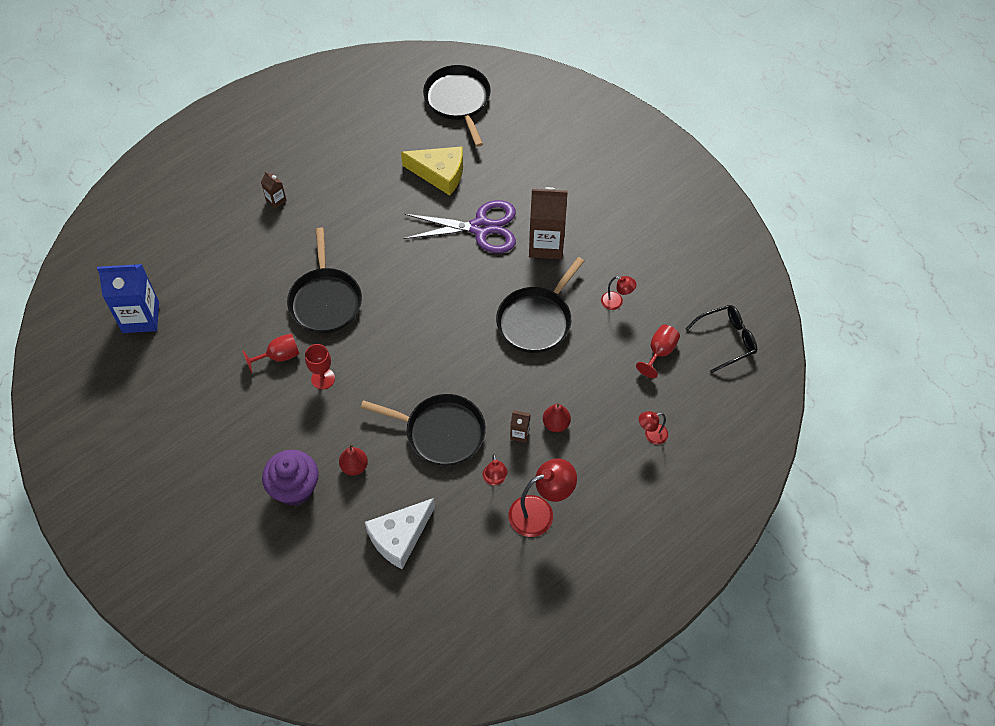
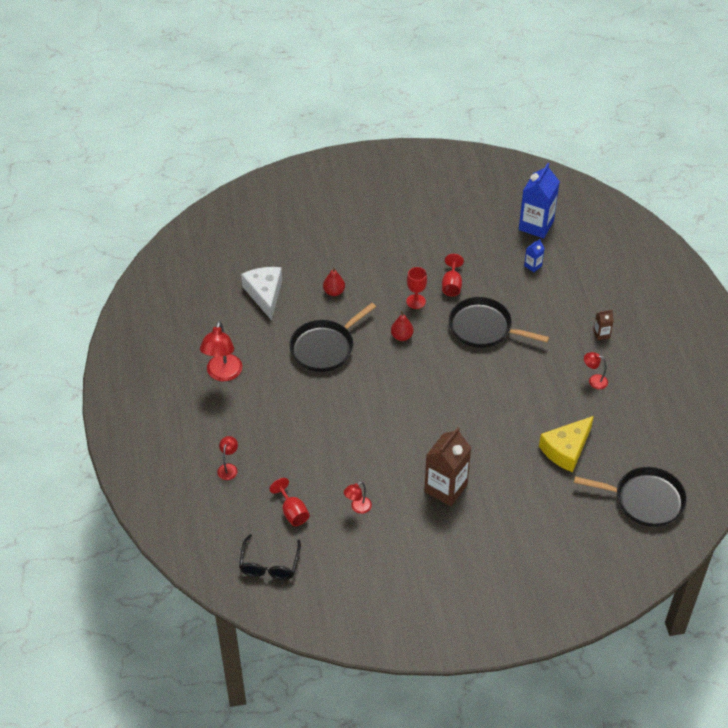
camera: 120 degrees right, 10 degrees down
purple cupcake [262,450,319,506] -> none
purple scissors [403,200,516,253] -> none
red lamp [483,454,508,485] -> red lamp moved to [584,352,608,389]
black pan [496,257,584,353] -> none
brown carton [510,410,531,443] -> none
red pear [543,403,571,432] -> red pear moved to [391,311,414,341]
none -> blue carton [524,239,545,272]

